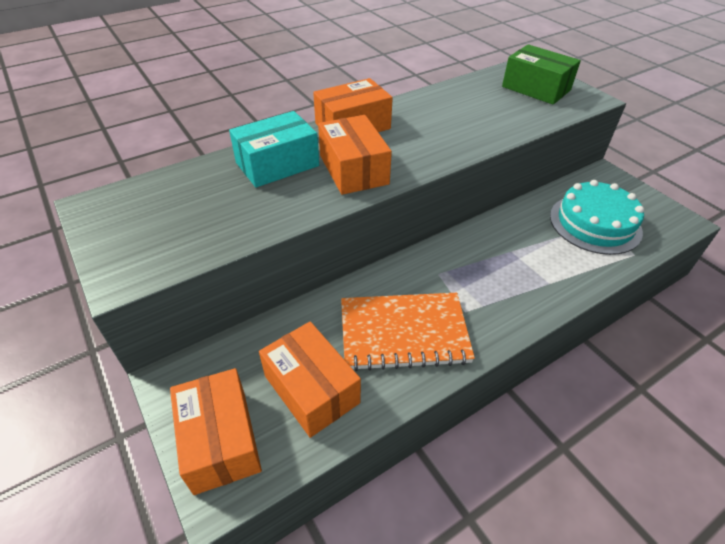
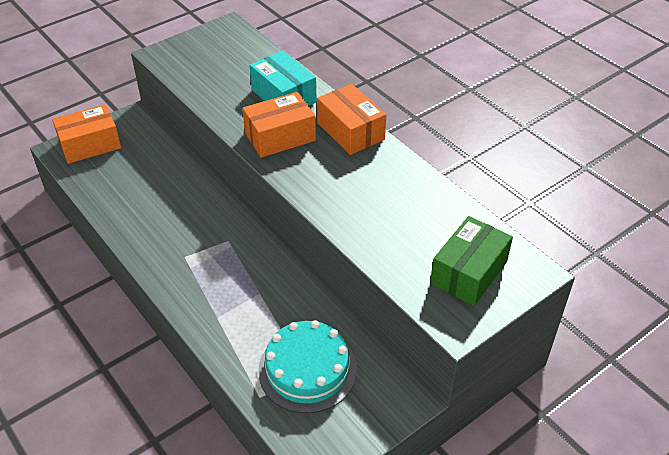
camera: 85 degrees right, 0 degrees up
orange box [259,321,361,438] -> none
orange notebook [341,293,475,371] -> none

